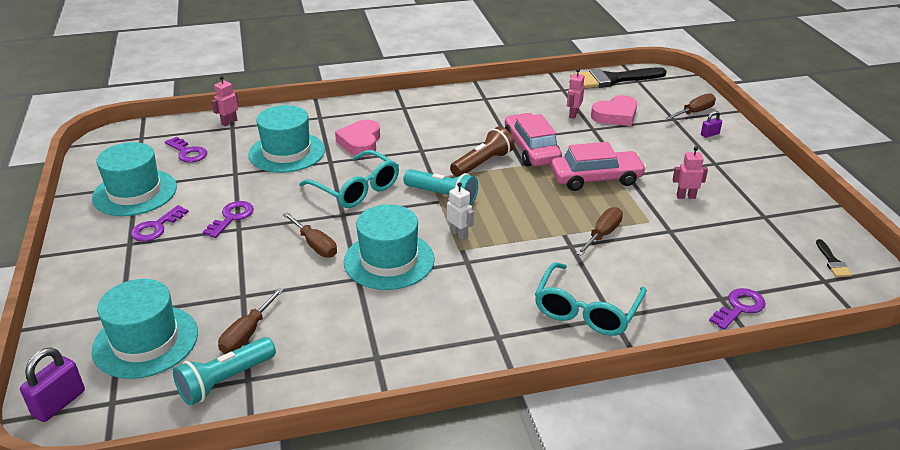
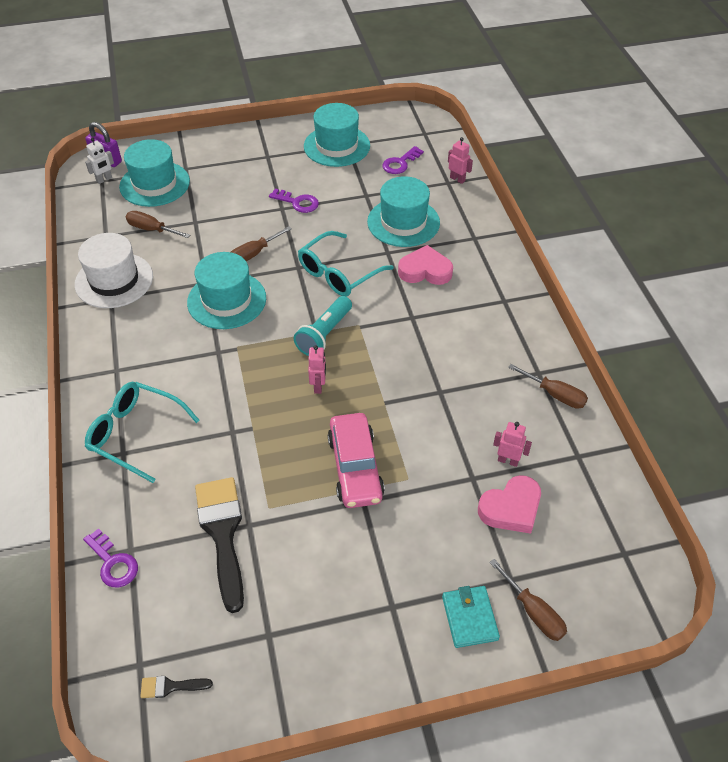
camera: 90 degrees right, 15 degrees up
purple key [131,205,189,242] -> none
turquoise flashlight [173,337,276,405] -> none
white robot [447,182,474,240] -> white robot moved to [85,137,114,184]
brown flashlight [450,126,514,177] -> none
pink car [505,113,562,167] -> none
black brush [570,67,667,89] -> black brush moved to [195,477,244,613]
brown screwdriver [576,207,623,256] -> brown screwdriver moved to [508,364,588,409]
pink heart [591,95,637,126] -> pink heart turned 90 degrees counterclockwise [478,475,541,534]
pink robot [673,146,708,199] -> pink robot moved to [308,345,326,394]
purple padlock [701,111,722,138] -> turquoise wallet [442,586,500,648]
none -> white hat [75,233,153,308]

